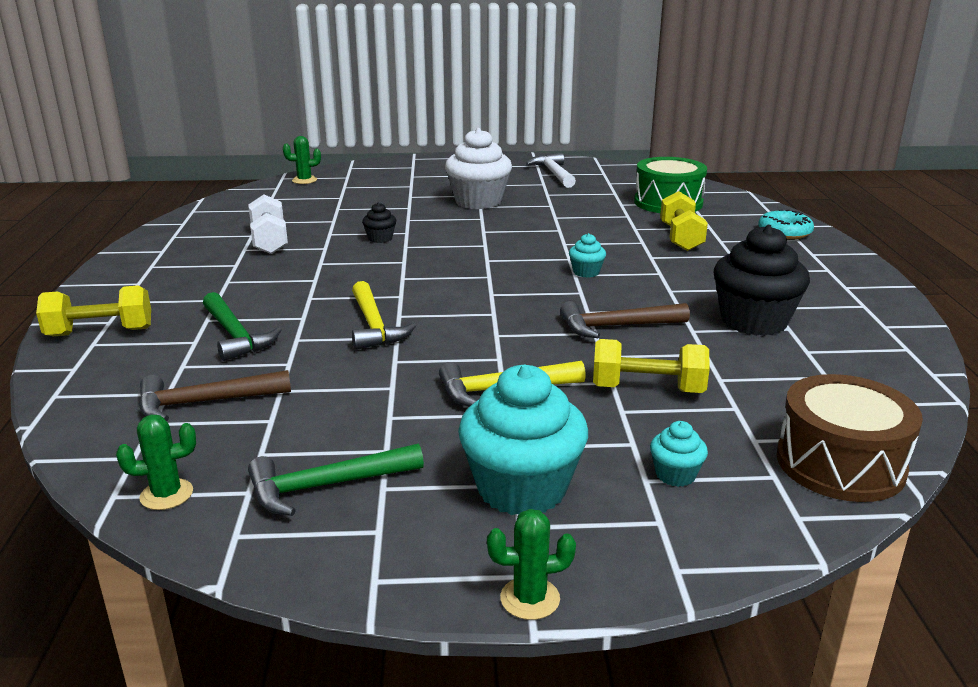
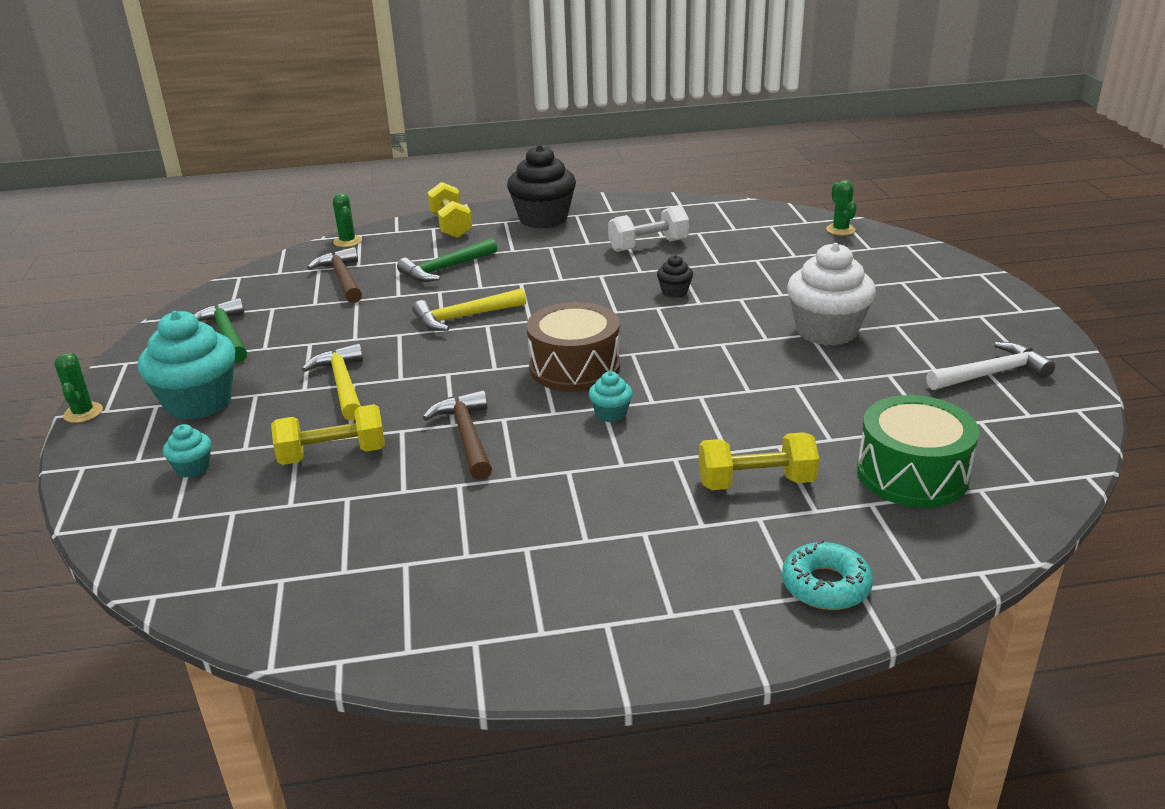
camera: 85 degrees right, 5 degrees up
green cactus [116,415,196,510] -> green cactus moved to [333,193,362,247]
yellow dumbbell [593,339,710,393] -> yellow dumbbell turned 75 degrees clockwise [271,404,385,465]
black cupcake [714,225,810,336] -> black cupcake moved to [507,145,576,229]
brown drum [776,374,923,502] -> brown drum moved to [526,302,620,392]

